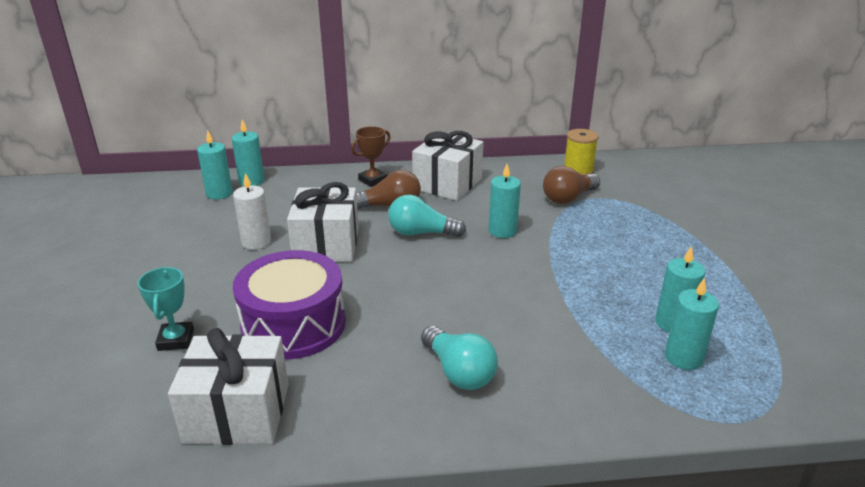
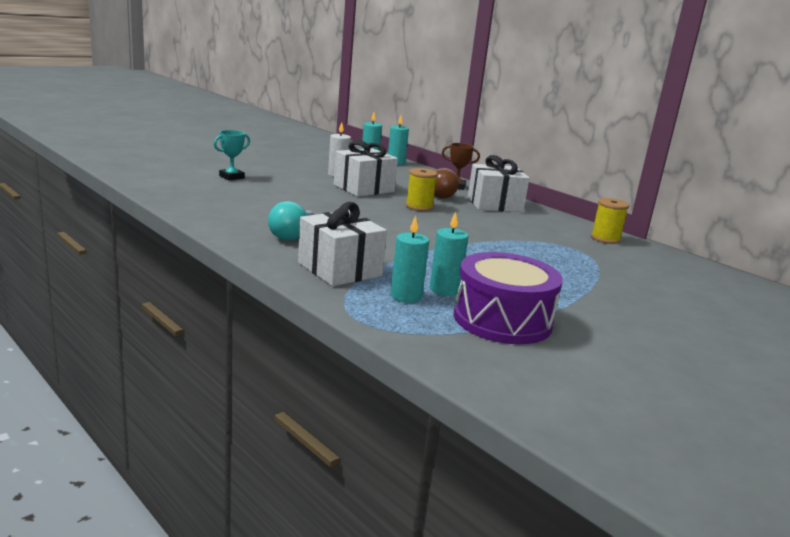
camera: 50 degrees right, 10 degrees down
white gift [168,328,289,445] -> white gift moved to [298,202,387,286]
purple drum [233,250,346,359] -> purple drum moved to [454,252,563,344]
turquoise light bulb [388,195,466,237] -> yellow spool [406,168,437,211]
turquoise candle [489,164,521,238] -> none
brown light bulb [543,166,600,204] -> none

